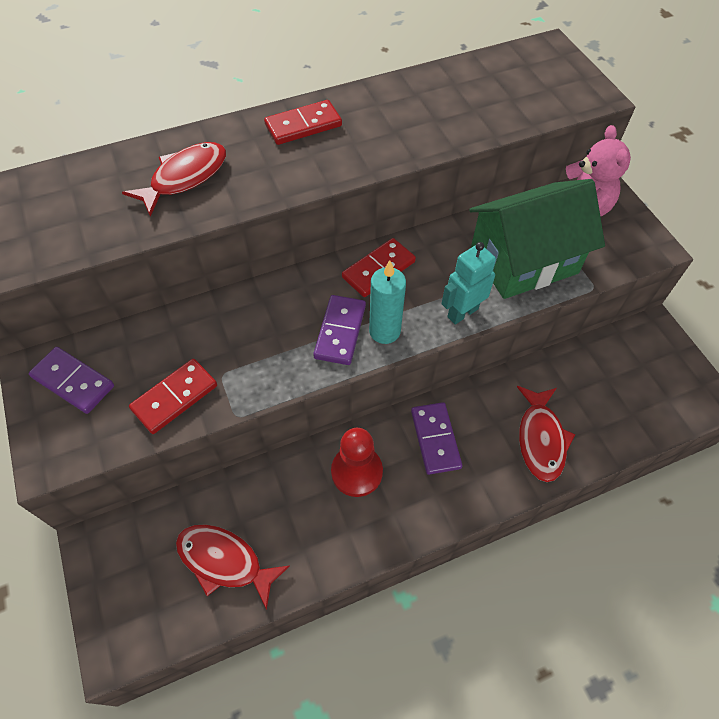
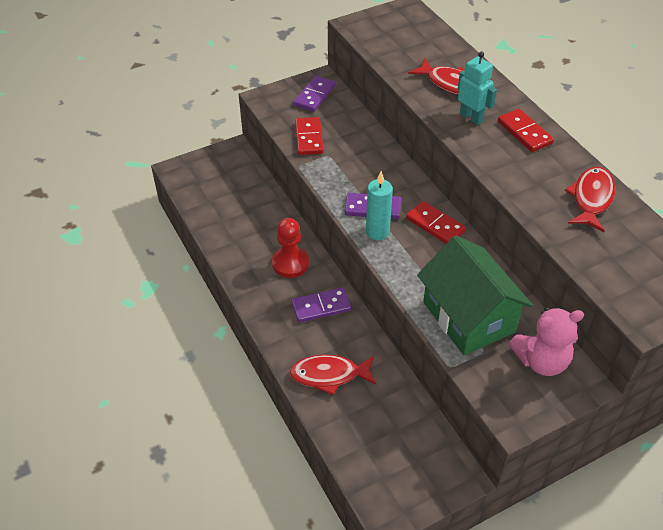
camera: 85 degrees right, 10 degrees down
red domino [129,359,217,434] -> red domino turned 45 degrees clockwise [295,117,324,155]
red fish [176,524,290,610] -> red fish moved to [565,167,615,232]
turquoise robot [441,242,496,325] -> turquoise robot moved to [458,51,497,125]

